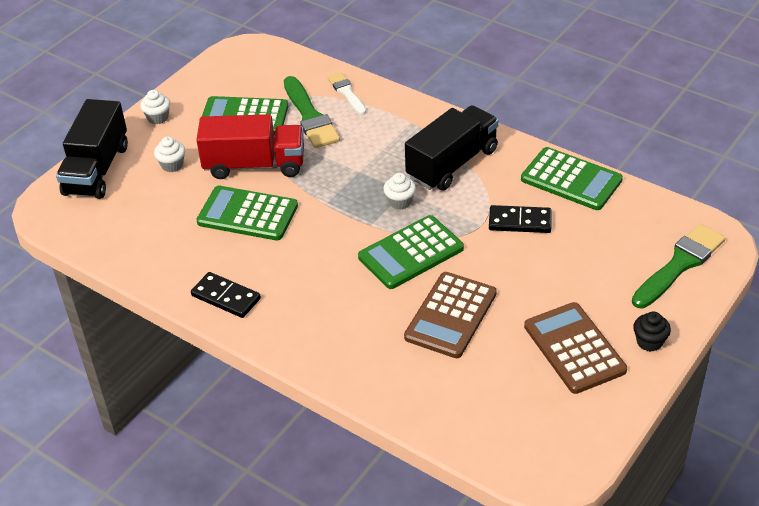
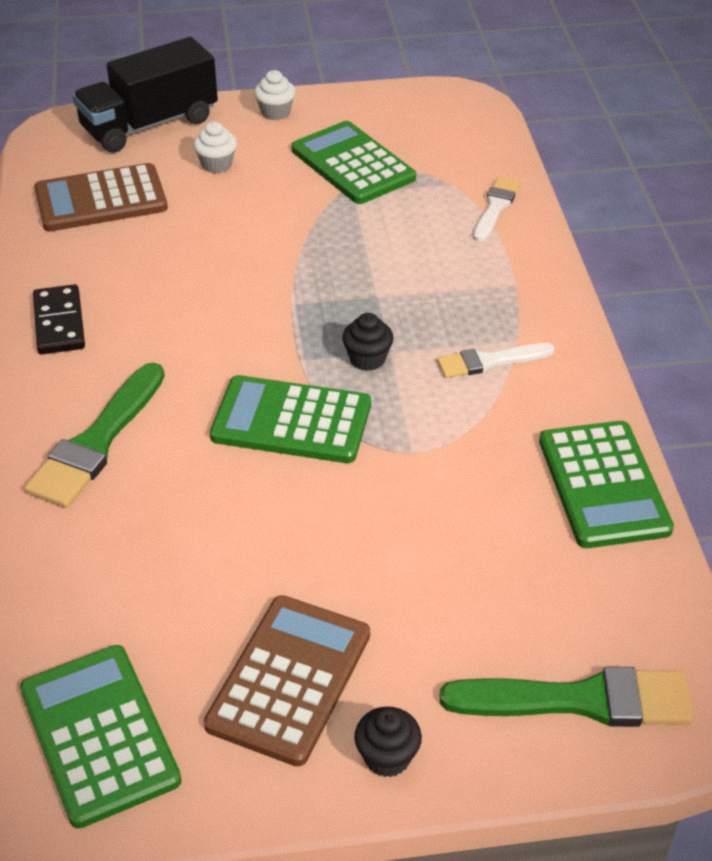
camera: 45 degrees right, 0 degrees up
red truck [196,114,304,179] -> none
green calculator [196,186,298,241] -> green calculator moved to [20,645,182,829]
green brush [284,76,340,148] -> green brush moved to [24,363,165,508]
white cupcake [383,173,416,210] -> black cupcake [342,313,394,371]
brown calculator [404,272,497,358] -> brown calculator moved to [34,163,168,231]
black truck [405,105,499,190] -> white brush [437,343,555,378]
black domino [489,205,552,233] -> none

